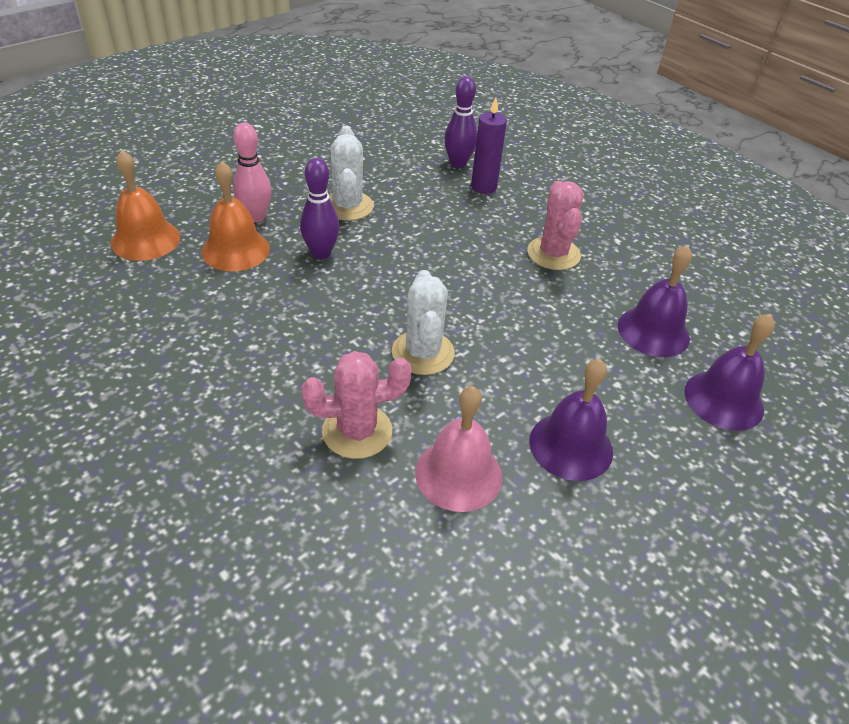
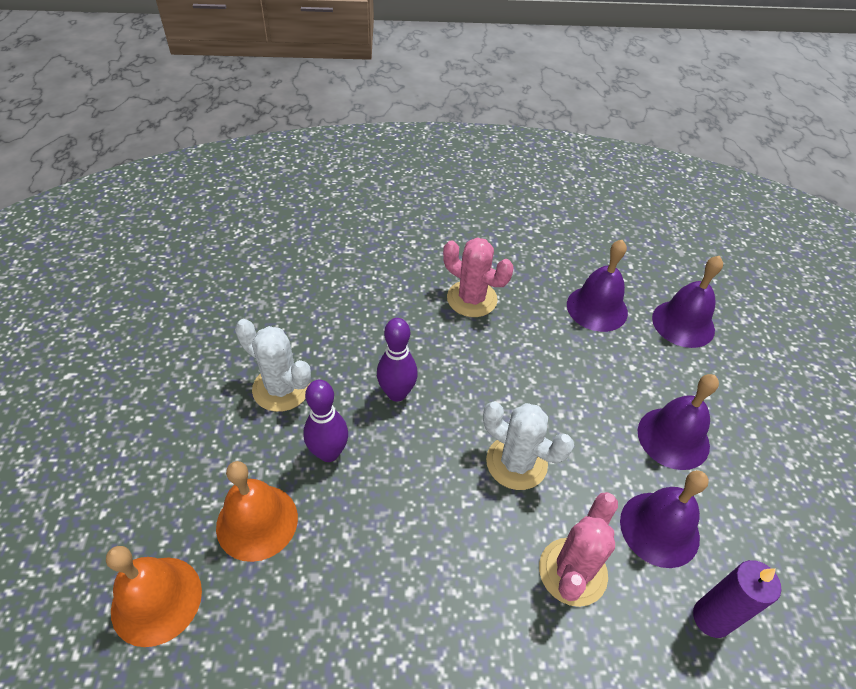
camera: 50 degrees left, 5 degrees up
pink bowling pin [233,123,271,222] -> none
pink bell [415,386,502,512] -> purple bell [620,470,709,568]
purple bowling pin [444,76,477,168] -> purple bowling pin moved to [377,318,418,401]
purple candle [471,98,507,194] -> purple candle moved to [693,560,781,638]

